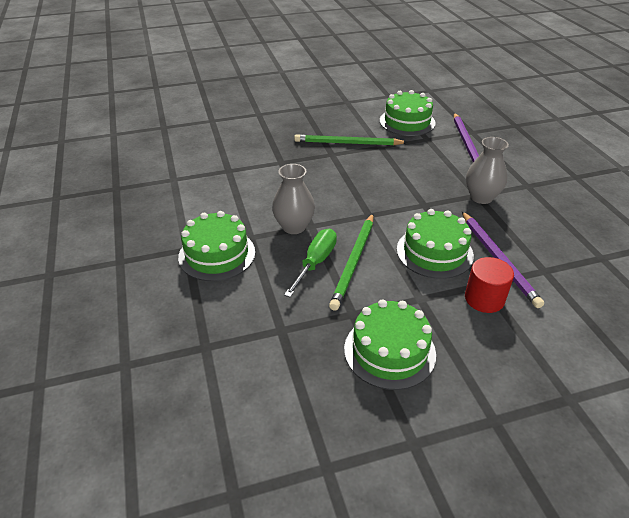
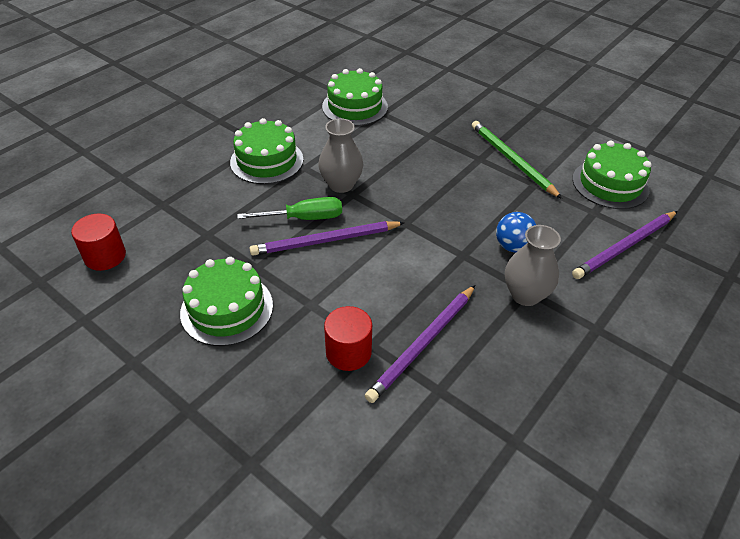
camera: 55 degrees right, 5 degrees up
green pencil [329,214,373,311] -> purple pencil [250,221,405,256]
green cake [397,209,474,279] -> green cake moved to [322,68,388,126]
none -> red cylinder [71,213,126,271]
none -> blue ball [496,212,536,252]

